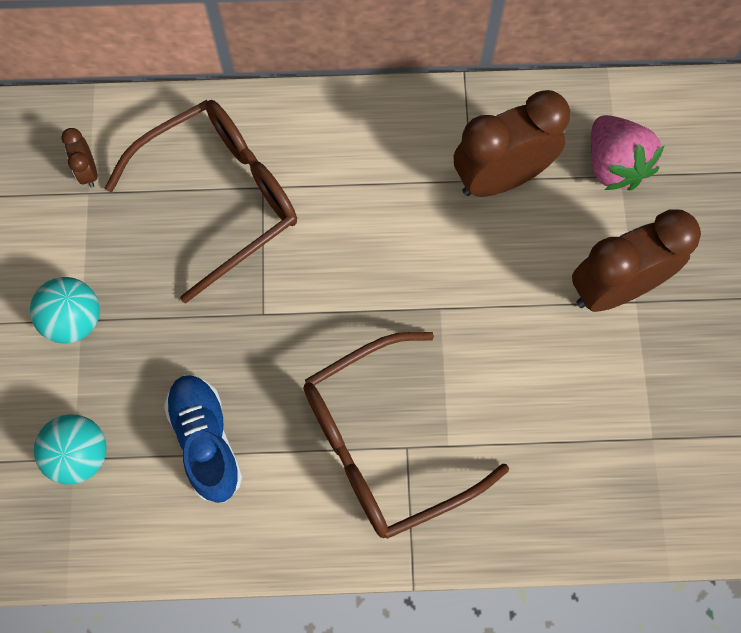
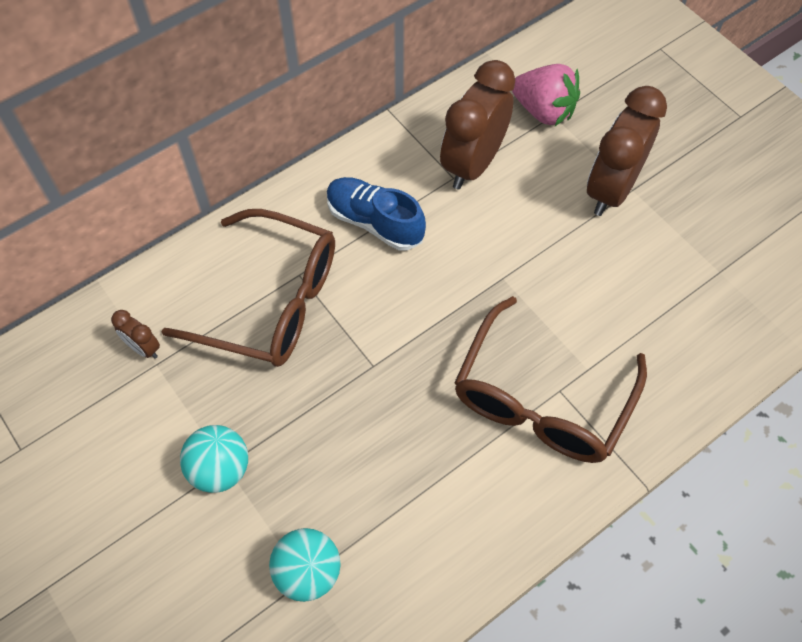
camera: 35 degrees left, 10 degrees down
brown glasses [105,100,297,303] -> brown glasses turned 90 degrees clockwise [161,209,335,367]
blue shoe [164,375,242,503] -> blue shoe moved to [327,177,426,251]

